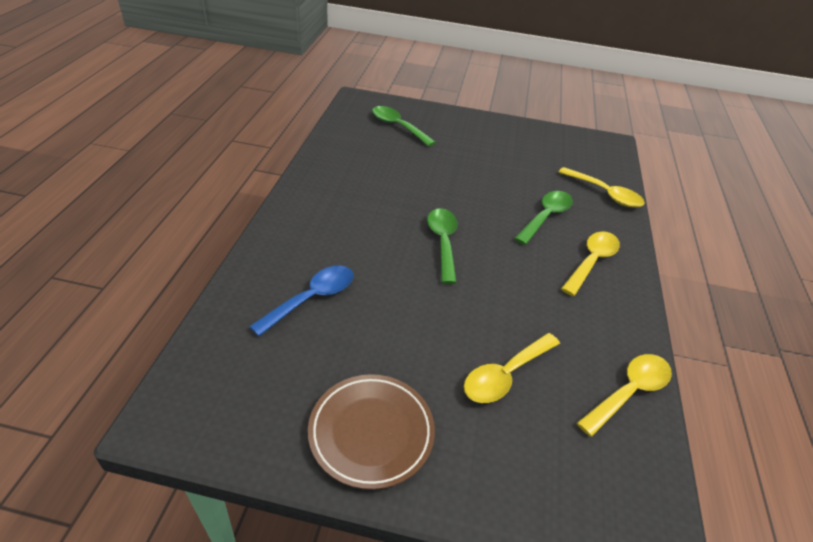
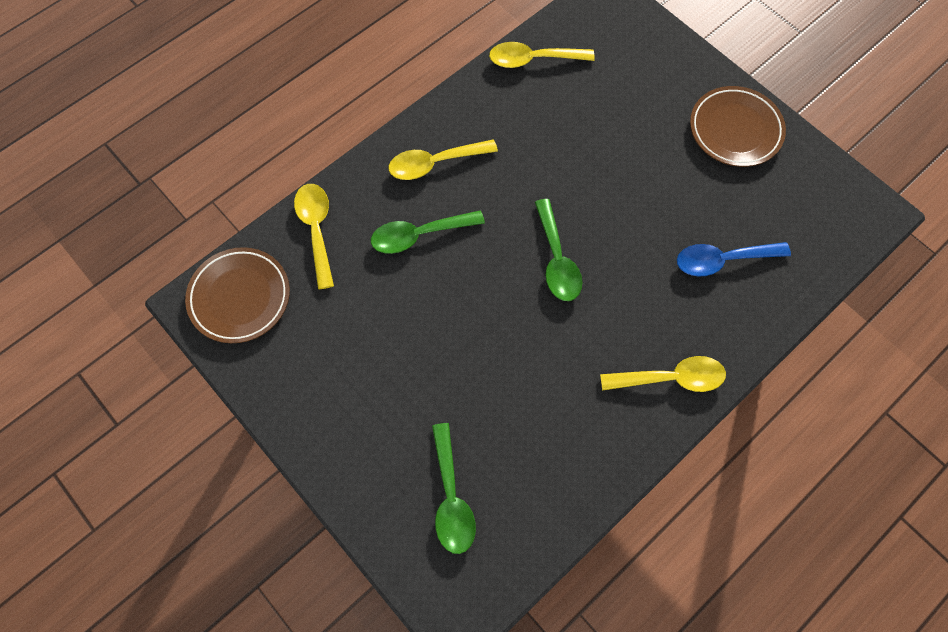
camera: 140 degrees left, 25 degrees up
green spoon [427,208,458,284] -> green spoon turned 45 degrees counterclockwise [535,199,582,301]
yellow spoon [464,333,560,403] -> yellow spoon moved to [600,356,726,392]
none -> brown plate [185,247,290,343]

